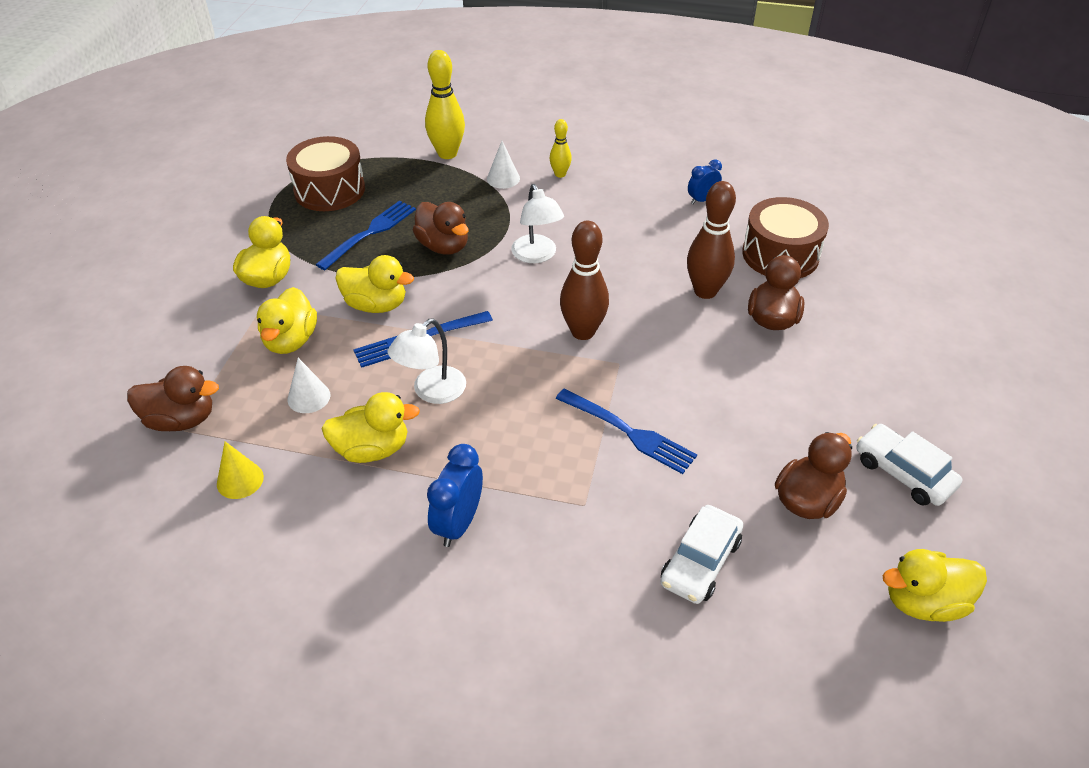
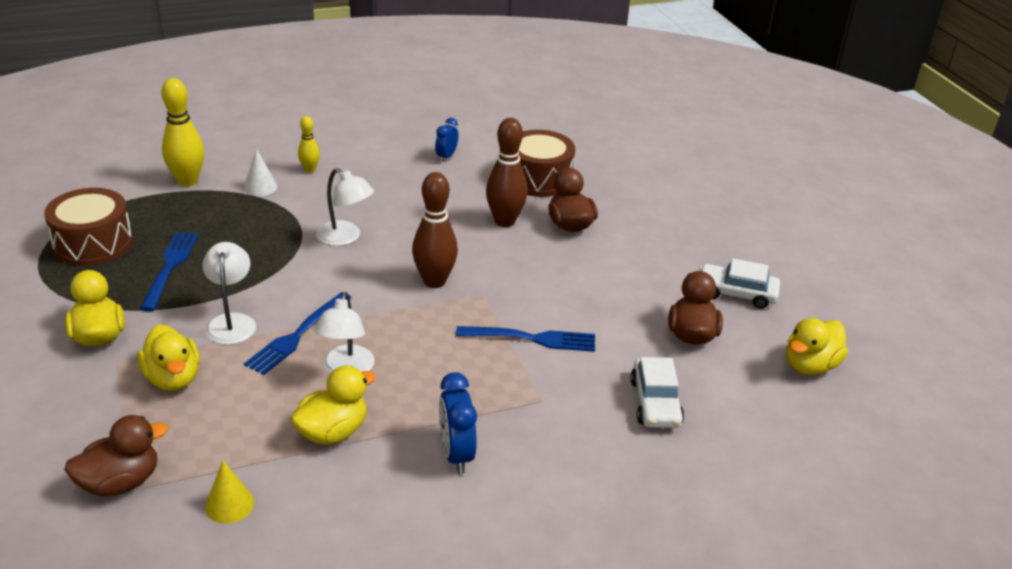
camera: 35 degrees left, 10 degrees down
white cone [288,358,330,413] -> none
yellow duck [336,255,414,313] -> white lamp [202,242,256,345]
brown duck [413,202,469,255] -> none

